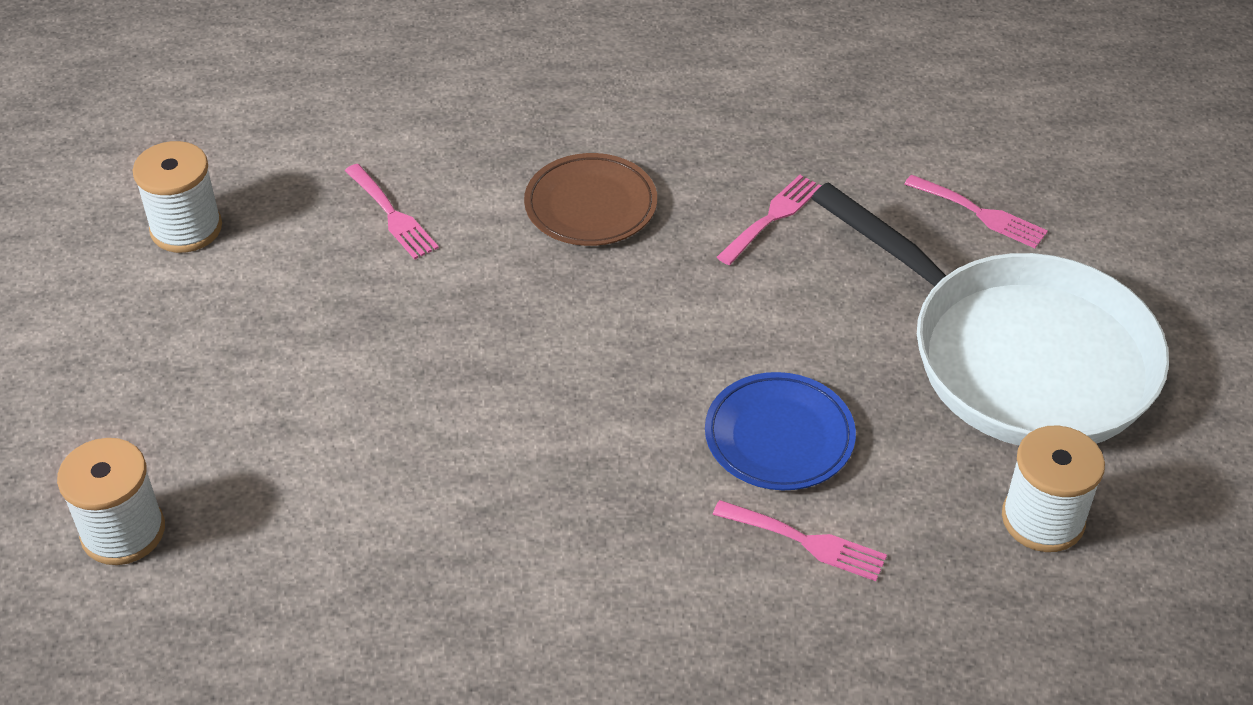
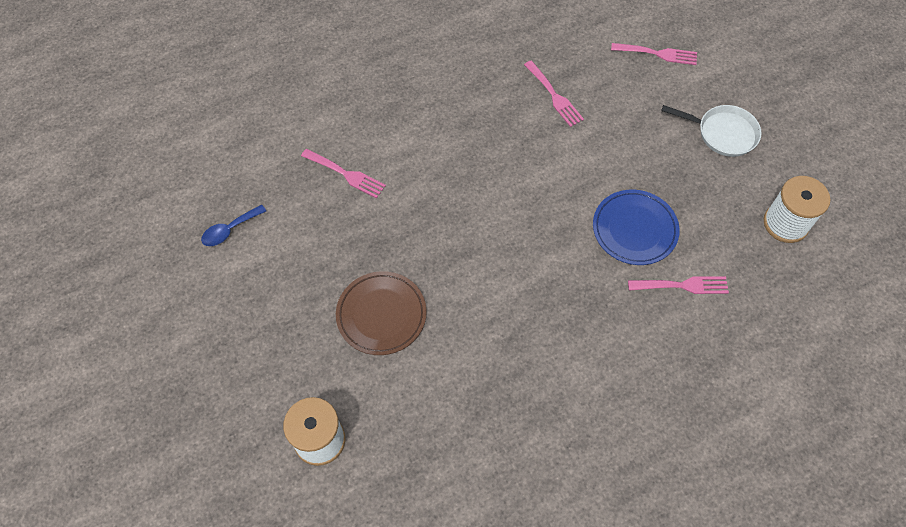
camera: 25 degrees left, 15 degrees up
white spool [133,141,222,253] -> blue spoon [201,205,266,246]
brown plate [524,153,657,246] -> brown plate moved to [336,271,427,355]
pink fork [717,175,821,265] -> pink fork turned 135 degrees clockwise [524,60,584,127]
white pan [812,182,1169,446] -> white pan [661,105,762,157], size x0.44

